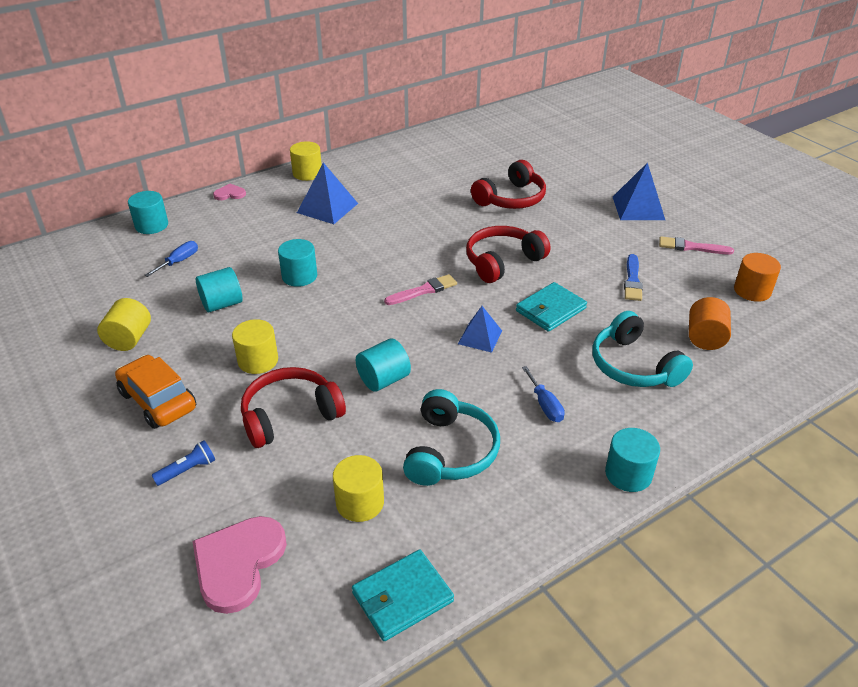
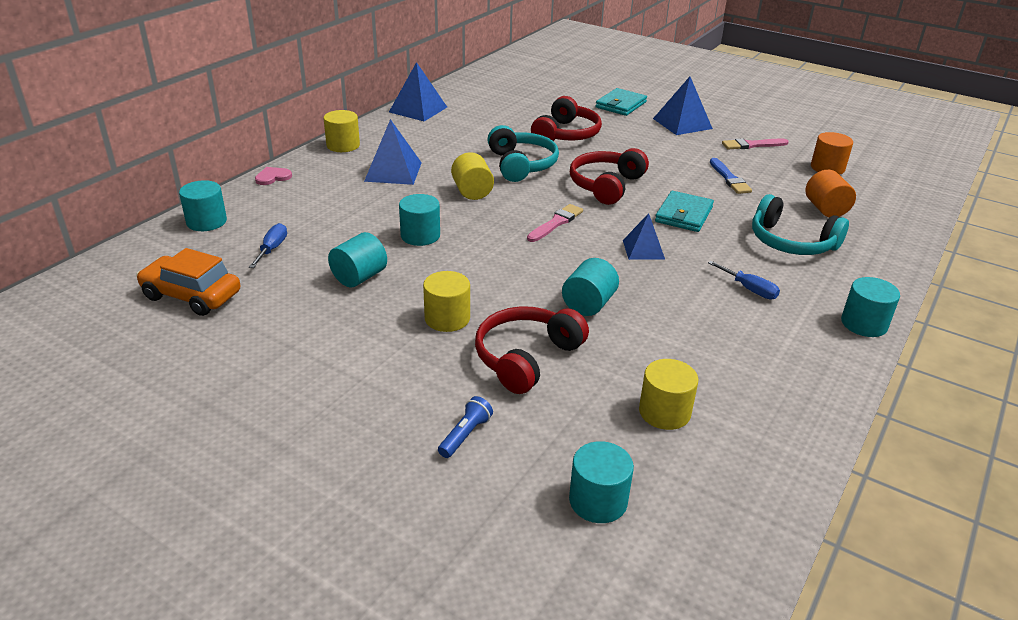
camera: 25 degrees left, 5 degrees down
yellow cylinder [97,298,151,351] -> yellow cylinder moved to [451,152,494,200]
orange car [115,355,196,429] -> orange car moved to [136,248,241,316]
pink heart [193,516,287,614] -> turquoise cylinder [569,441,634,523]
turquoise wallet [352,550,454,641] -> turquoise wallet moved to [595,88,647,116]
turquoise headphones [403,389,500,486] -> turquoise headphones moved to [487,125,559,182]
none -> blue pyramid [389,62,447,121]

